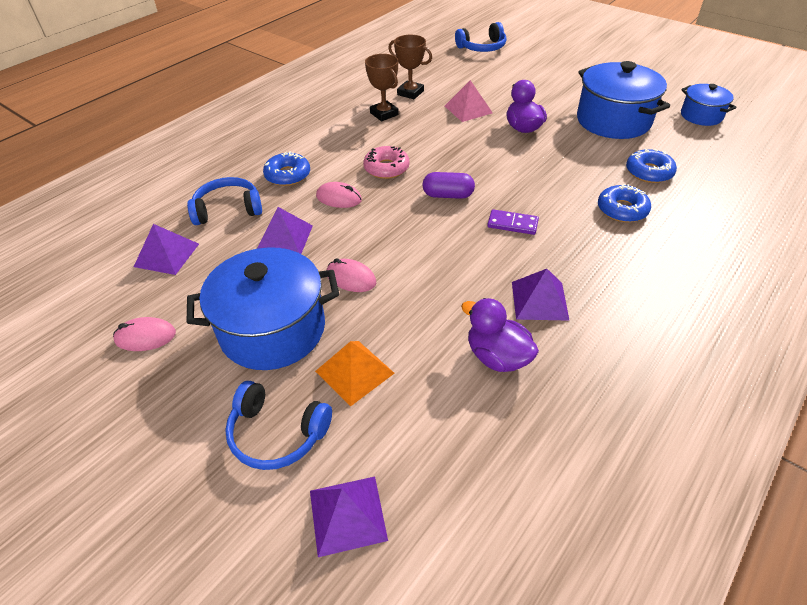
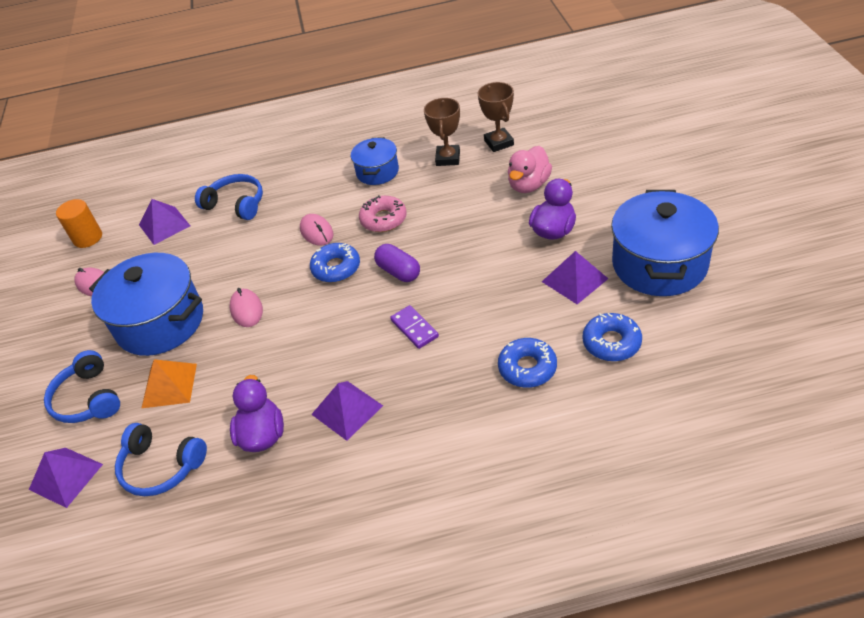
camera: 45 degrees right, 0 degrees up
purple pyramid [257,207,313,254] -> purple pyramid moved to [542,251,609,304]
blue donut [263,151,310,186] -> blue donut moved to [310,243,360,282]
pink pyramid [445,80,493,122] -> pink duck [508,146,552,193]
blue headphones [455,22,506,52] -> blue headphones moved to [115,423,207,496]
blue pot [681,84,737,126] -> blue pot moved to [351,137,399,185]
none -> orange cylinder [56,199,102,248]

